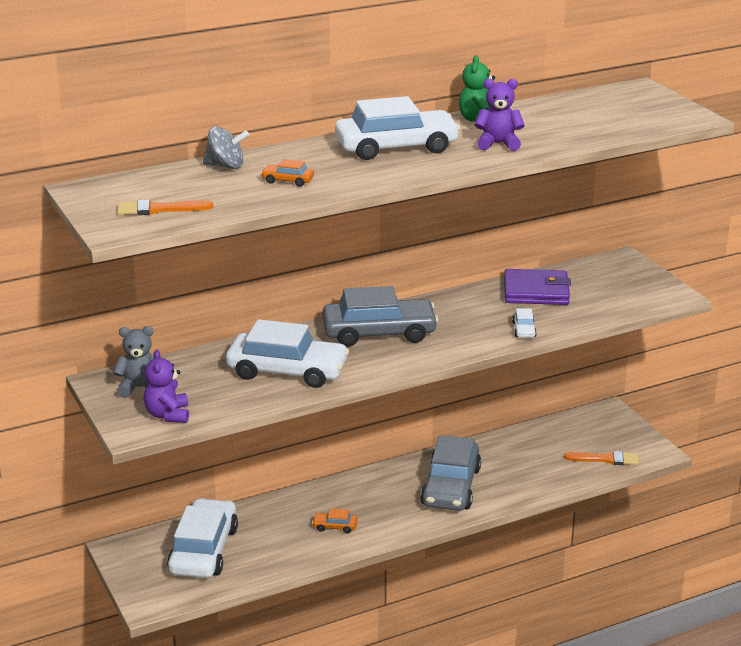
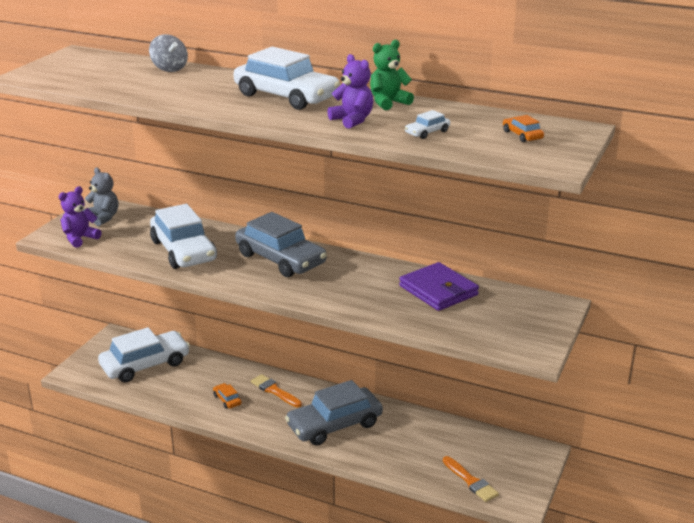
camera: 50 degrees right, 0 degrees up
orange brush [117,199,213,215] -> orange brush moved to [251,374,302,407]
orange car [261,159,314,187] -> orange car moved to [503,115,544,142]
white car [512,308,537,337] -> white car moved to [405,110,450,139]

